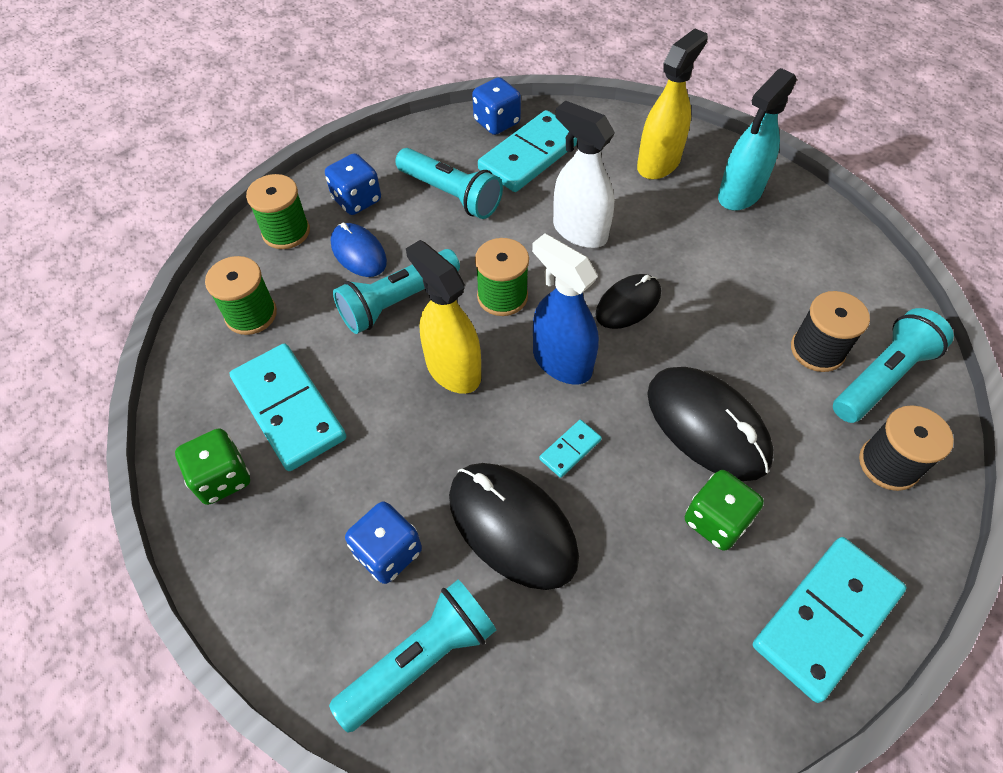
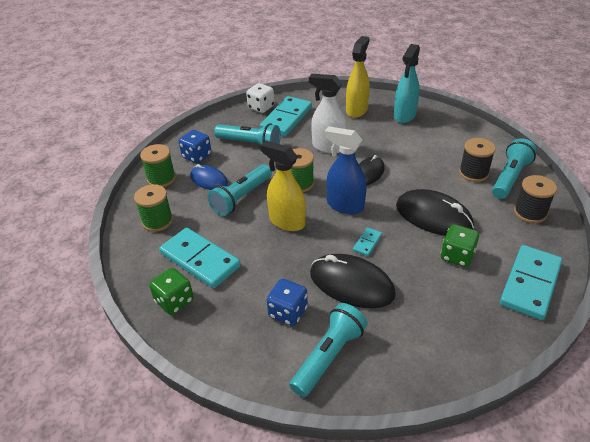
camera: 15 degrees left, 15 degrees down
blue dice [472,77,521,135] -> white dice [246,83,275,113]

